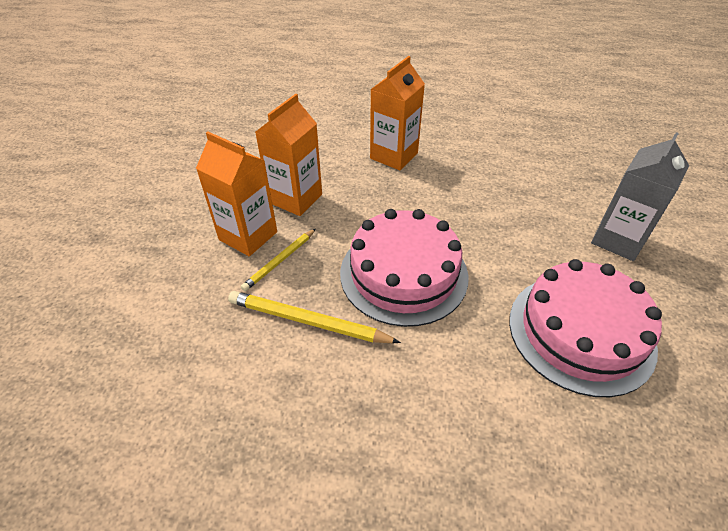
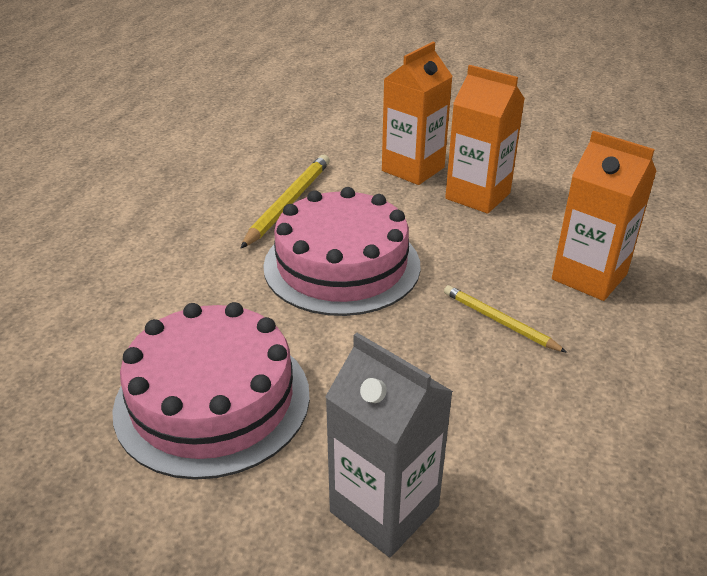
camera: 95 degrees right, 10 degrees down
yellow pencil [241,229,316,291] -> yellow pencil moved to [444,285,567,353]

